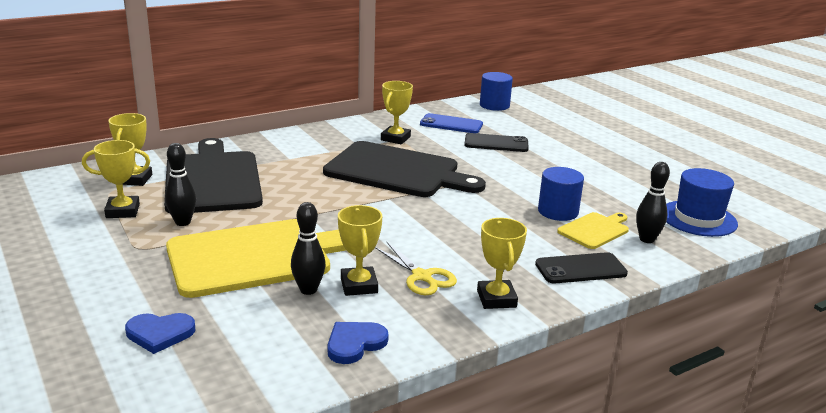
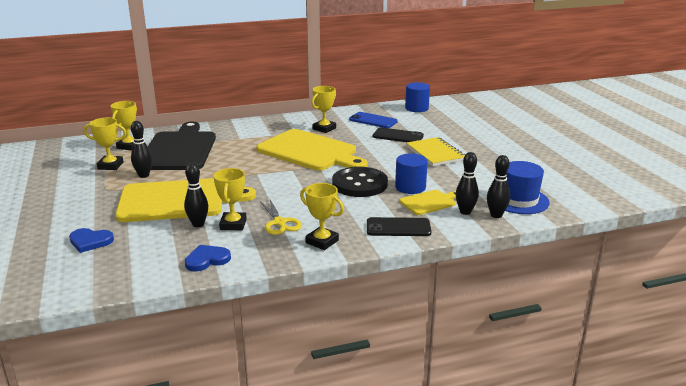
camera: 15 degrees right, 0 degrees up
black cutting board [323,141,486,197] -> yellow cutting board [256,129,368,171]
yellow trophy [477,218,527,309] -> yellow trophy turned 60 degrees counterclockwise [300,183,344,250]
none -> black button [332,167,388,197]
none -> yellow notebook [406,137,465,166]
none -> black bowling pin [487,155,510,218]

